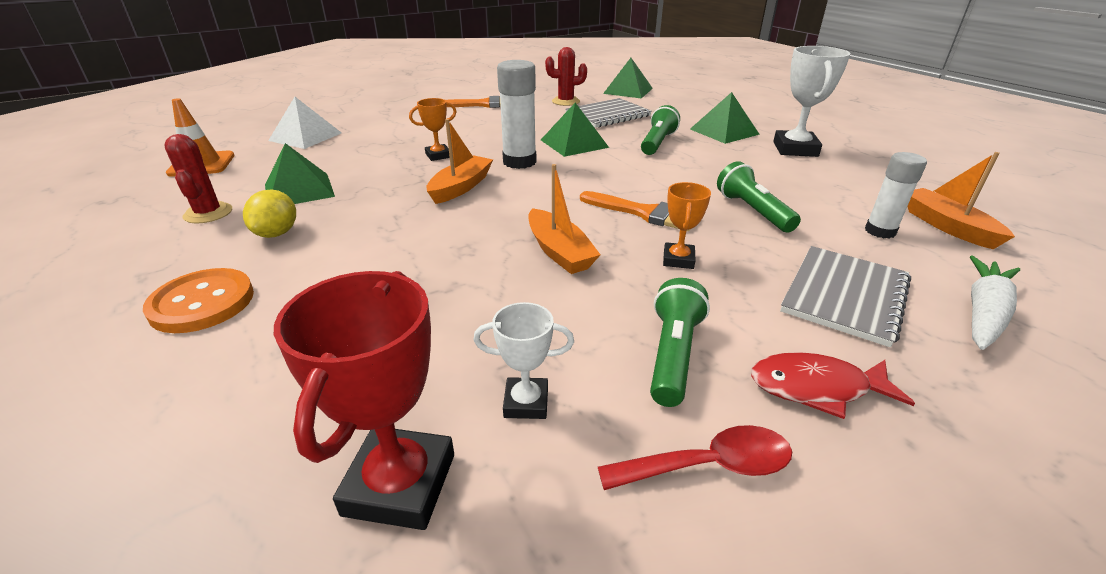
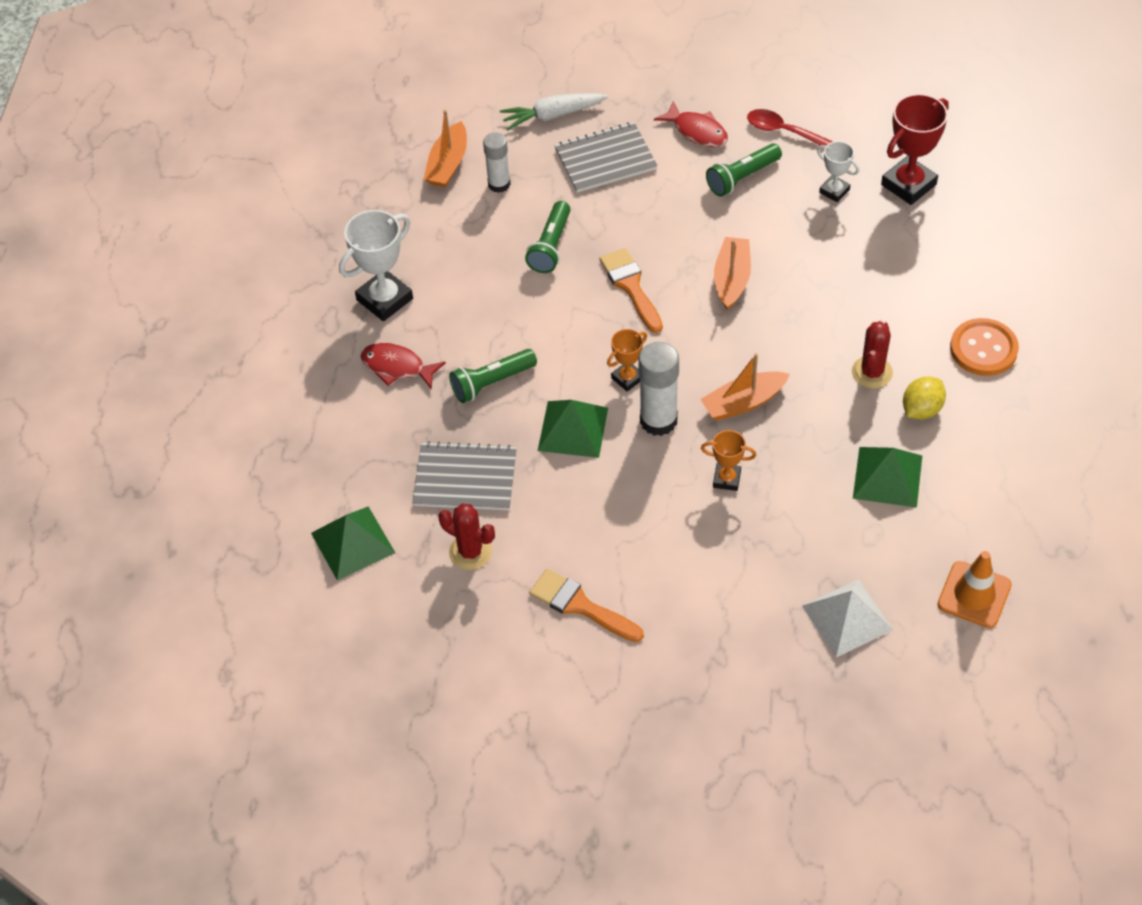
camera: 140 degrees left, 20 degrees up
red cactus [164,134,232,223] -> red cactus moved to [852,320,893,388]
orange trophy [663,182,711,269] -> orange trophy moved to [607,329,647,392]
green pyramid [690,92,760,144] -> red fish [360,343,446,390]

